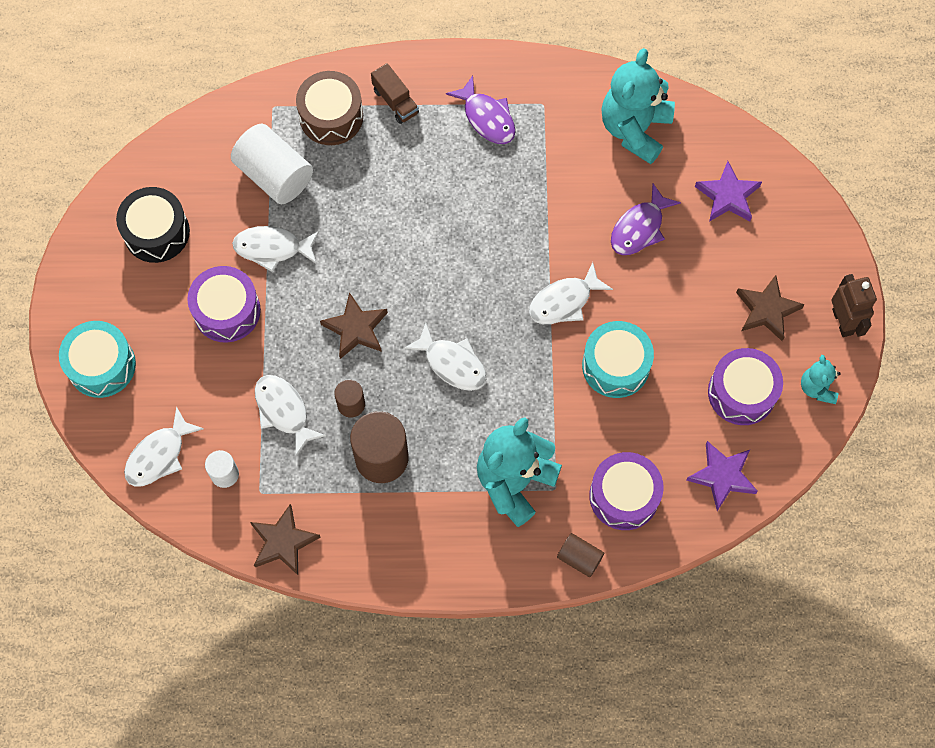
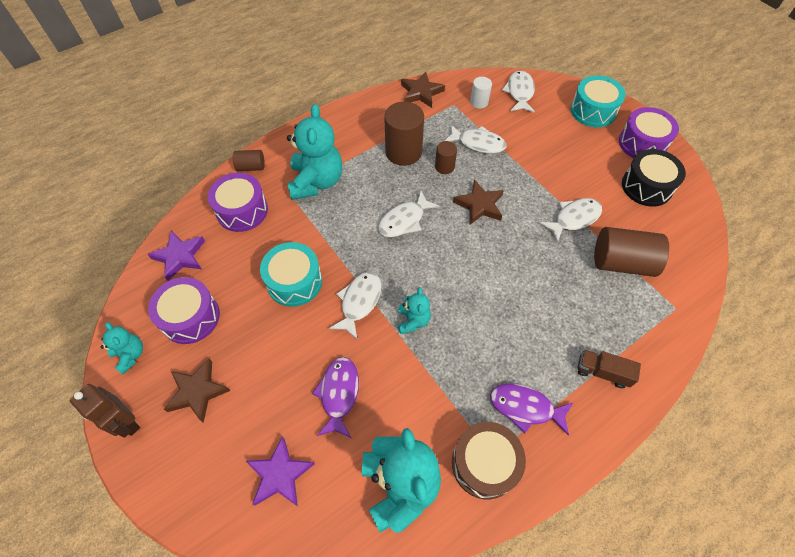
camera: 145 degrees right, 10 degrees down
purple drum [187,266,261,343] -> purple drum moved to [619,107,679,158]
white cylinder [231,124,313,204] -> brown cylinder [594,227,669,277]
brown drum [296,71,363,145] -> brown drum moved to [452,422,526,500]
white fish [403,323,486,391] -> white fish turned 45 degrees counterclockwise [378,191,440,237]
none -> turquoise teddy bear [398,287,431,334]

